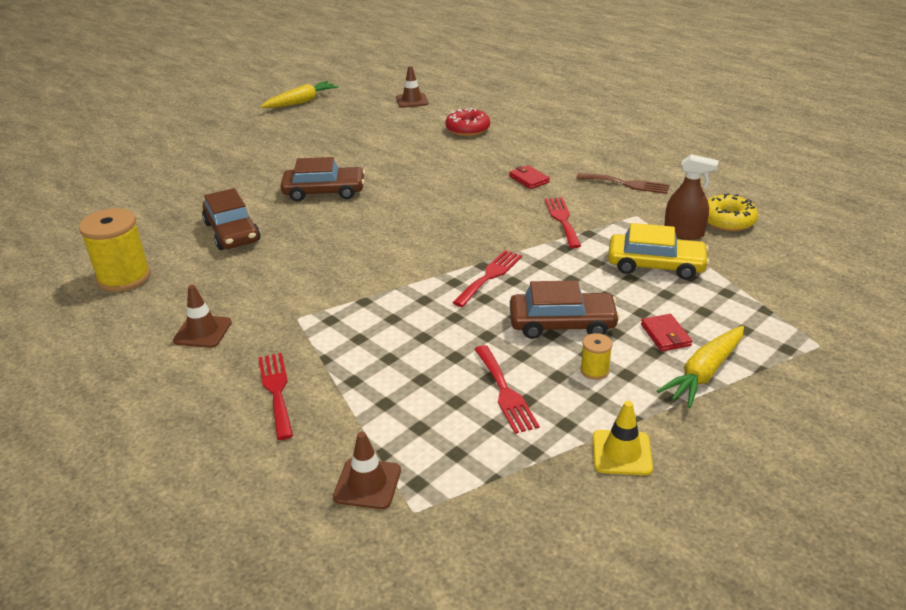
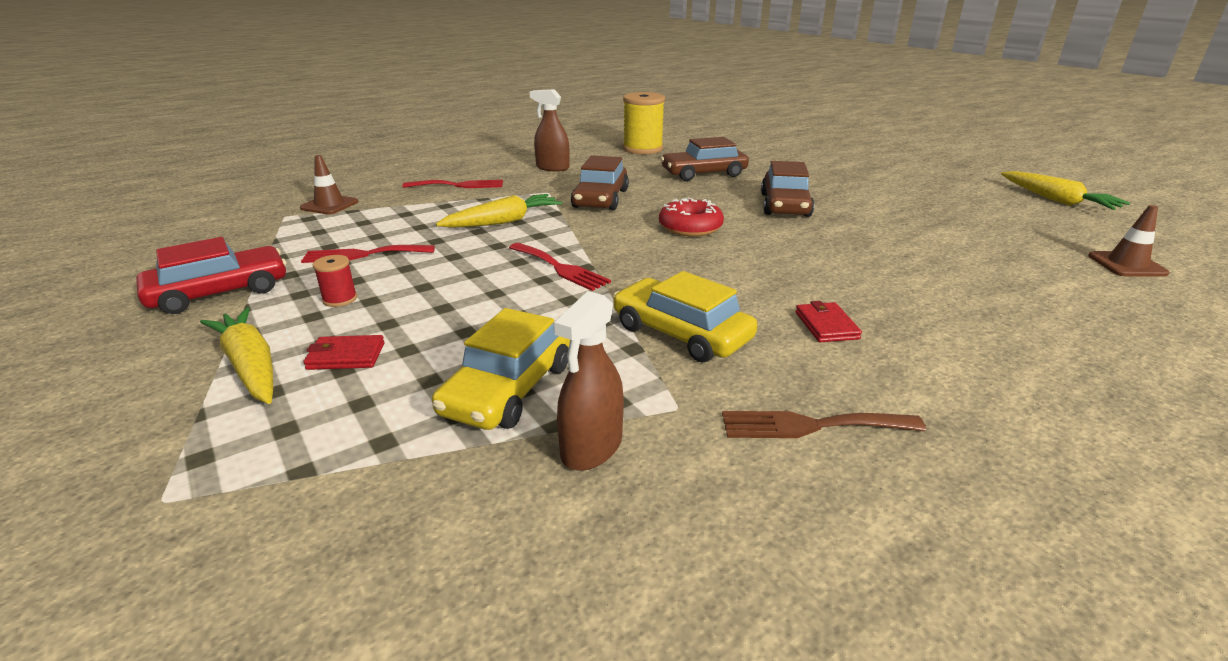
camera: 100 degrees right, 5 degrees down
brown traffic cone [173,285,232,348] -> brown spray bottle [530,89,570,171]
red donut [445,108,490,136] -> red donut moved to [659,198,724,237]
red wallet [509,165,550,189] -> red wallet turned 75 degrees counterclockwise [795,301,862,342]
brown car [510,281,620,339] -> brown car moved to [571,155,629,210]
red fork [545,197,581,248] -> yellow car [613,271,758,362]
brown fork [576,173,670,194] -> brown fork turned 60 degrees clockwise [722,411,926,438]
yellow spool [580,333,613,380] -> red spool [313,255,357,307]
yellow traffic cone [593,401,653,475] -> red car [136,237,287,314]
yellow donut [707,193,758,231] -> none
none -> yellow carrot [436,194,562,228]

